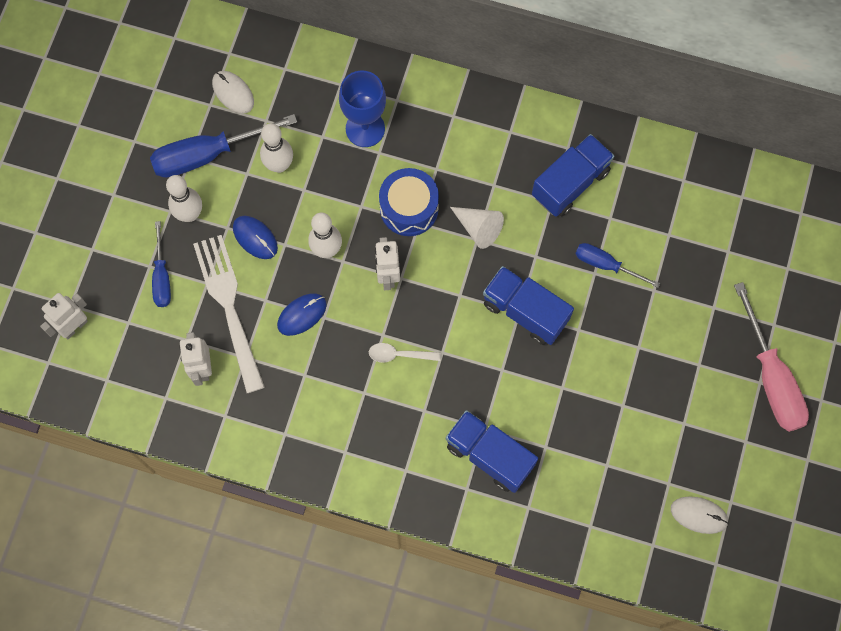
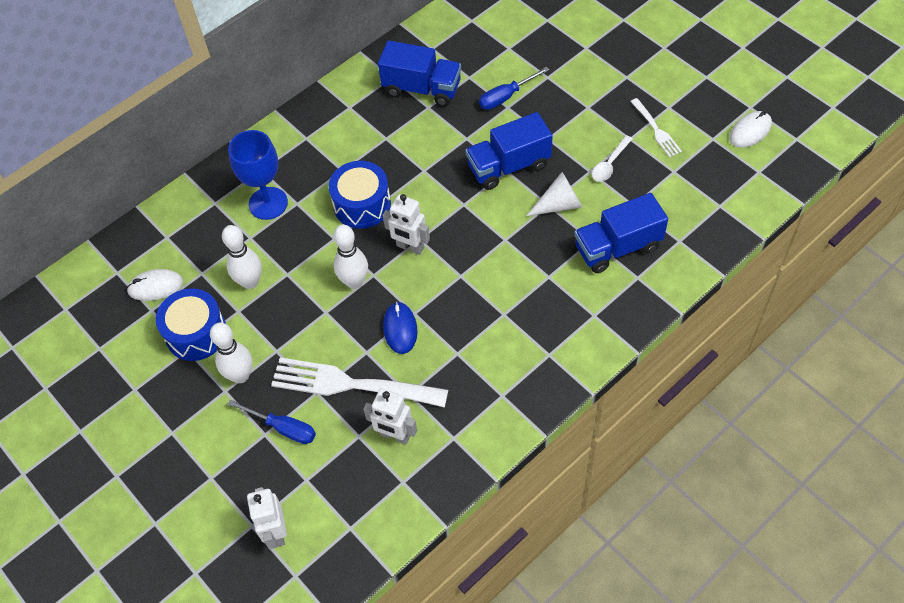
camera: 55 degrees left, 15 degrees down
blue screwdriver [150,114,297,178] -> blue drum [156,288,226,361]
blue mouse [233,216,278,259] -> none
white spoon [369,343,441,363] -> white spoon moved to [592,135,633,182]
white cone [450,207,504,249] -> white cone moved to [526,172,582,216]
blue truck [532,134,614,217] -> blue truck turned 120 degrees clockwise [378,40,461,106]
pink screwdriver [734,282,809,432] -> none
none -> white fork [630,98,682,158]

